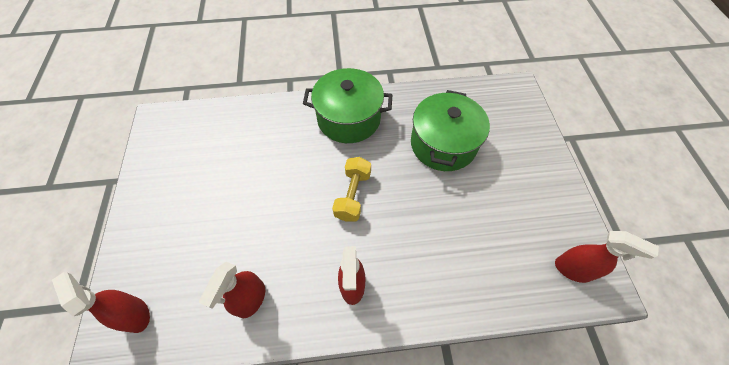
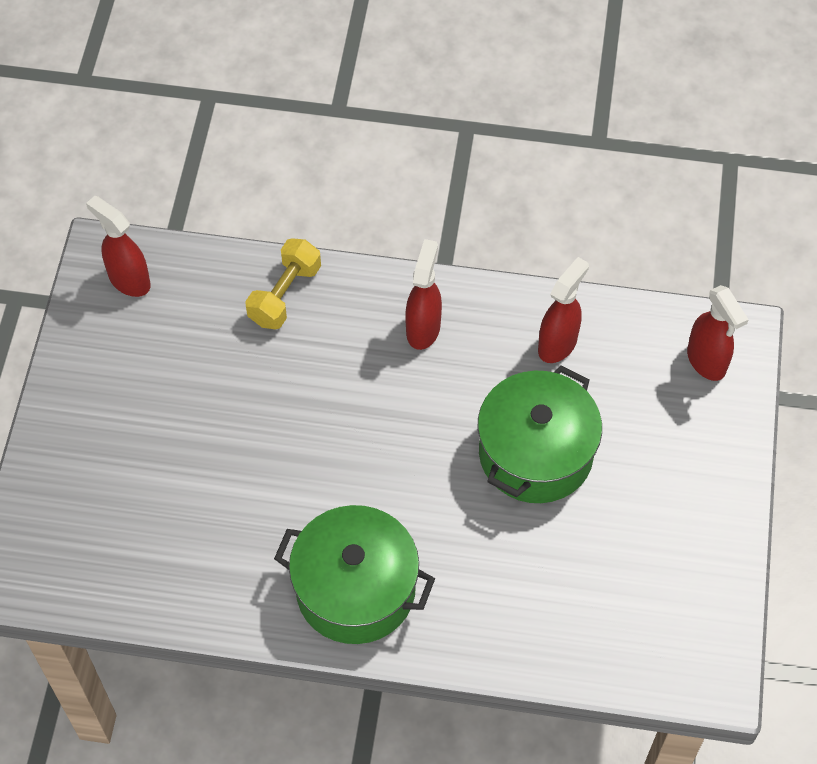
camera: 165 degrees left, 0 degrees up
yellow dumbbell [332,157,371,222] -> yellow dumbbell moved to [245,238,321,329]
green pot [411,90,490,171] -> green pot moved to [477,365,602,503]

